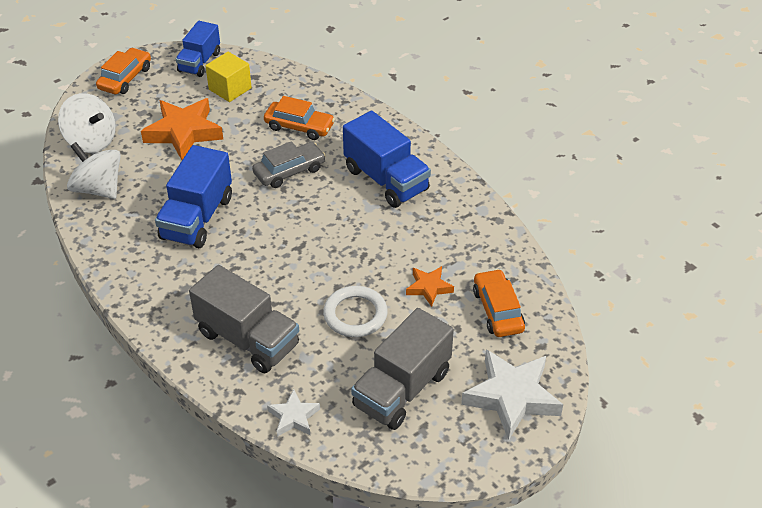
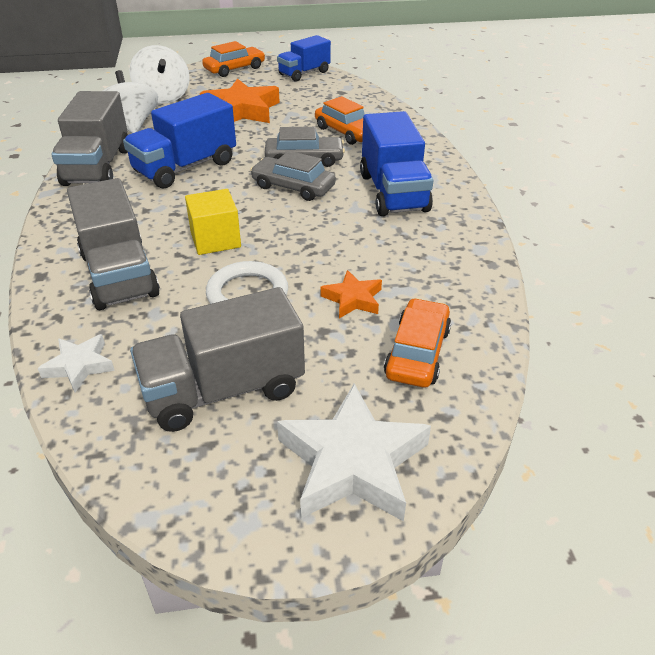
camera: 30 degrees right, 5 degrees down
yellow cube [206,52,252,102] -> yellow cube moved to [185,189,241,255]
none -> grey truck [51,91,128,186]
none -> grey car [250,151,336,201]

